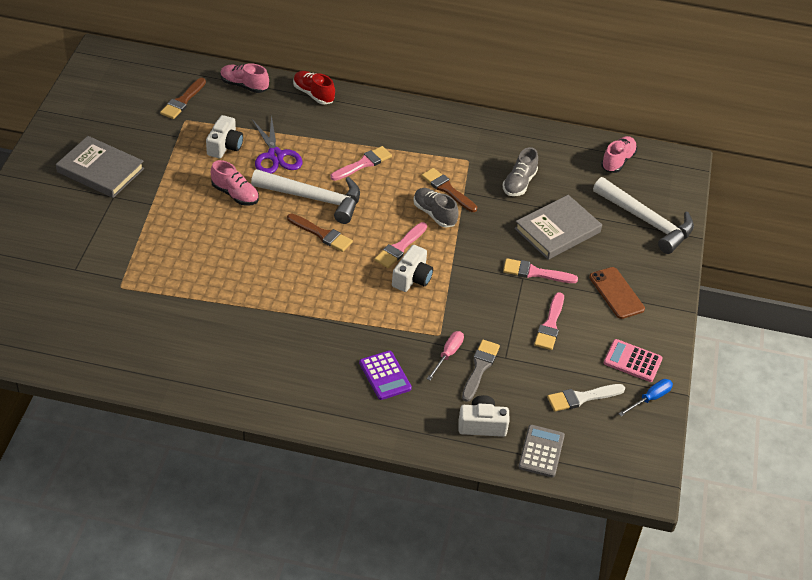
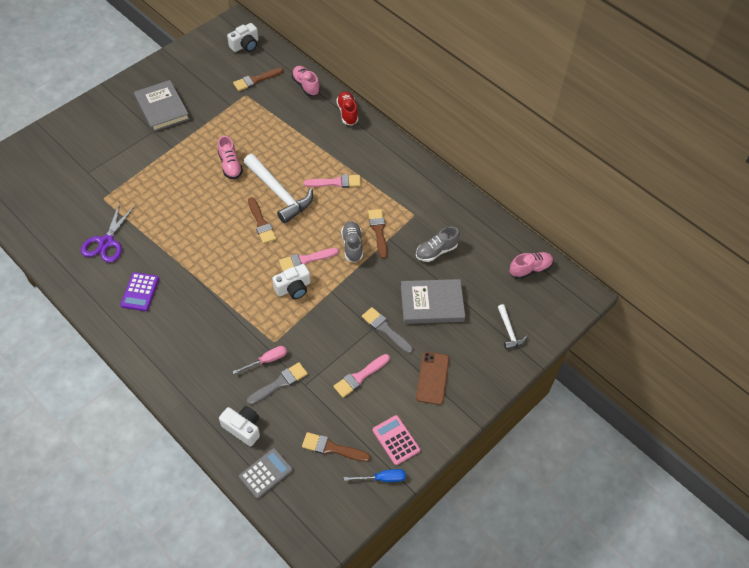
camera: 35 degrees right, 10 degrees up
white camera [206,115,243,158] -> white camera moved to [227,23,258,52]
purple scissors [252,115,303,174] -> purple scissors moved to [81,202,136,263]
purple calculator [359,351,412,400] -> purple calculator moved to [121,272,159,311]
pink brush [503,258,578,283] -> grey brush [362,307,413,353]
white brush [547,384,625,412] -> brown brush [302,432,370,462]
white hammer [593,177,694,254] -> white hammer [498,304,527,349], size x0.50

